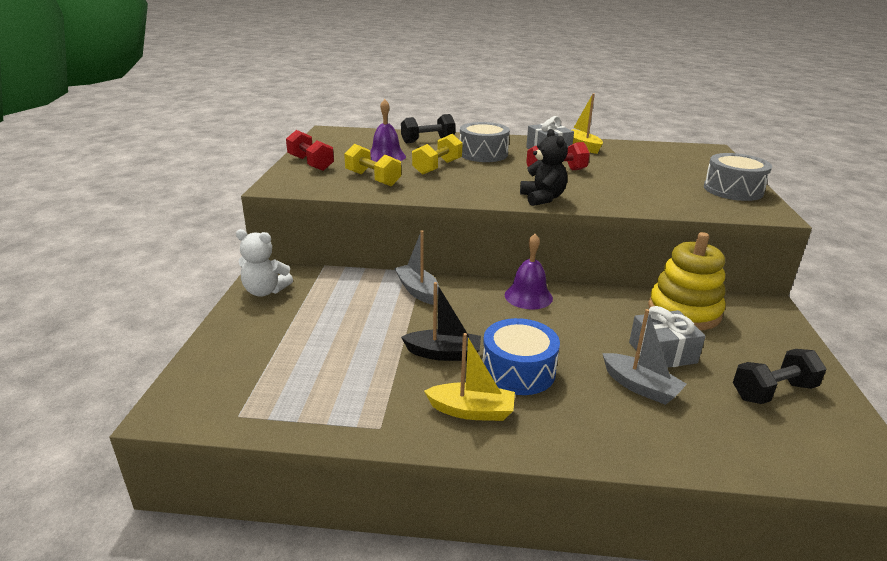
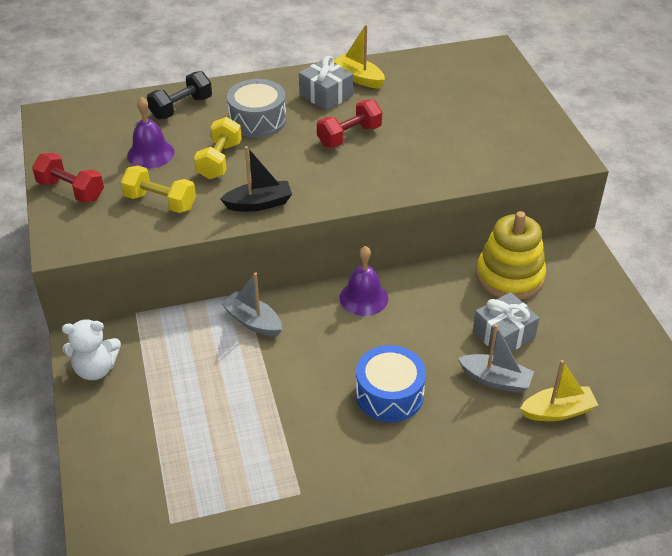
camera: 20 degrees left, 15 degrees up
black boat [401,282,481,361] -> black boat moved to [220,146,292,212]
yellow boat [424,333,515,421] -> yellow boat moved to [520,360,598,421]
black teddy bear [520,129,568,206] -> none
grey drum [704,153,772,201] -> none
black dumbbell [733,349,826,404] -> none

